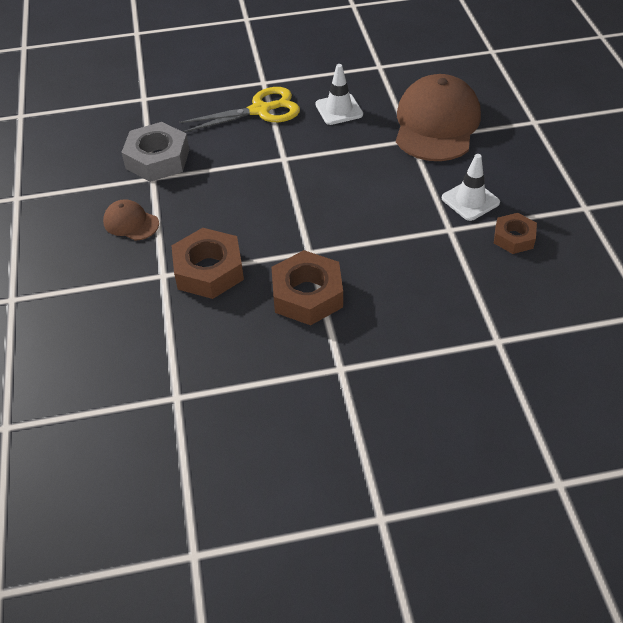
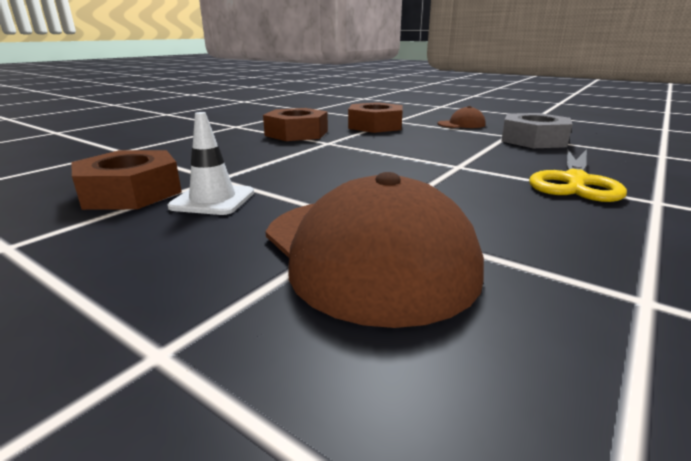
camera: 135 degrees right, 25 degrees down
white traffic cone [315,64,363,125] -> none
brown nut [494,213,537,254] -> brown nut [71,150,182,210], size x1.65

